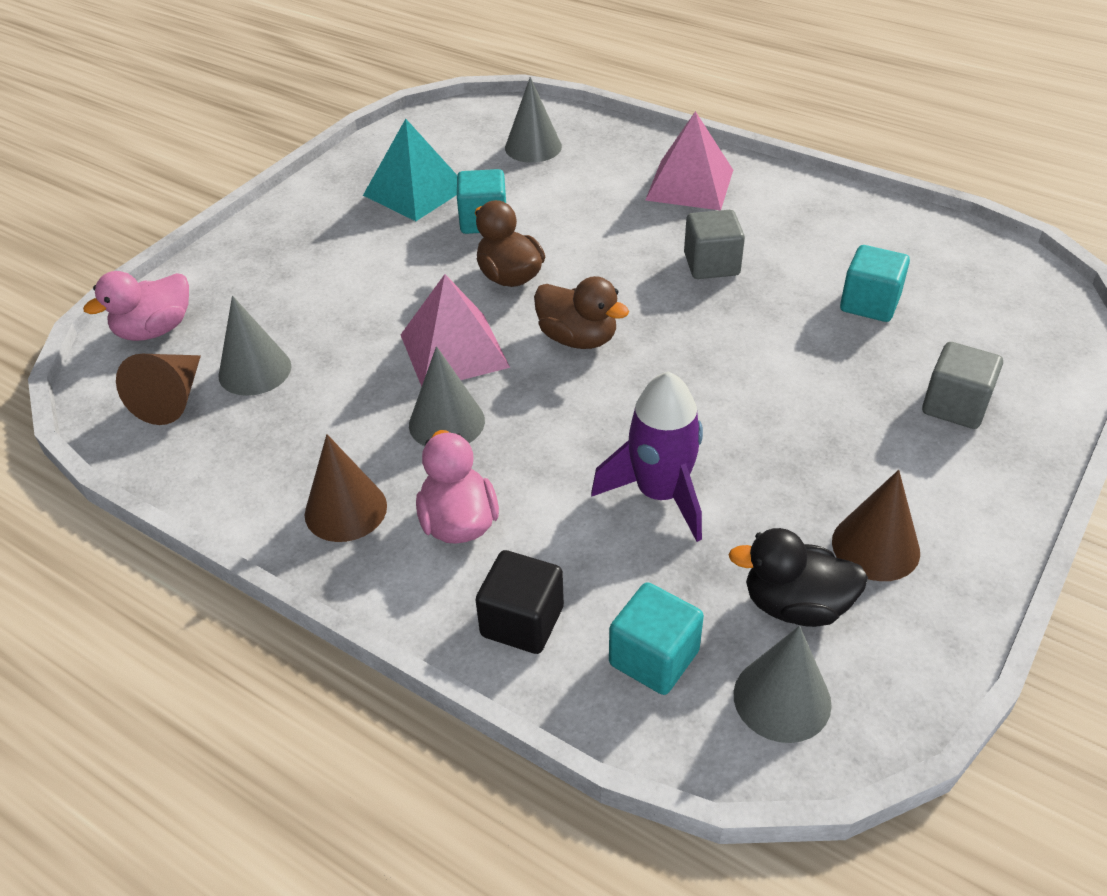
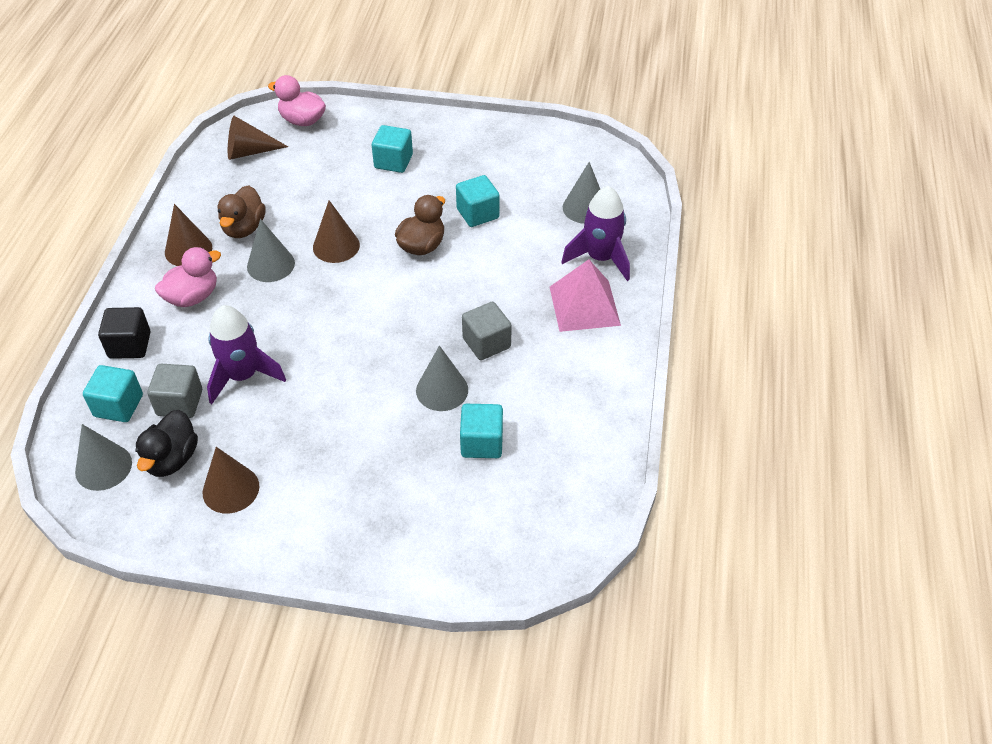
camera: 65 degrees right, 5 degrees up
grey cone [218,296,291,396] -> grey cone moved to [416,346,468,411]
turquoise pyramid [363,119,457,221] -> none
pink pyramid [401,274,510,387] -> brown cone [313,200,360,263]
brown duck [534,276,629,349] -> brown duck moved to [218,185,266,238]
black duck [729,528,868,627] -> black duck turned 150 degrees counterclockwise [135,410,198,477]
grey cube [922,342,1003,429] -> grey cube moved to [147,364,202,418]
none -> turquoise cube [372,125,413,173]
none -> purple rocket [562,186,630,281]

